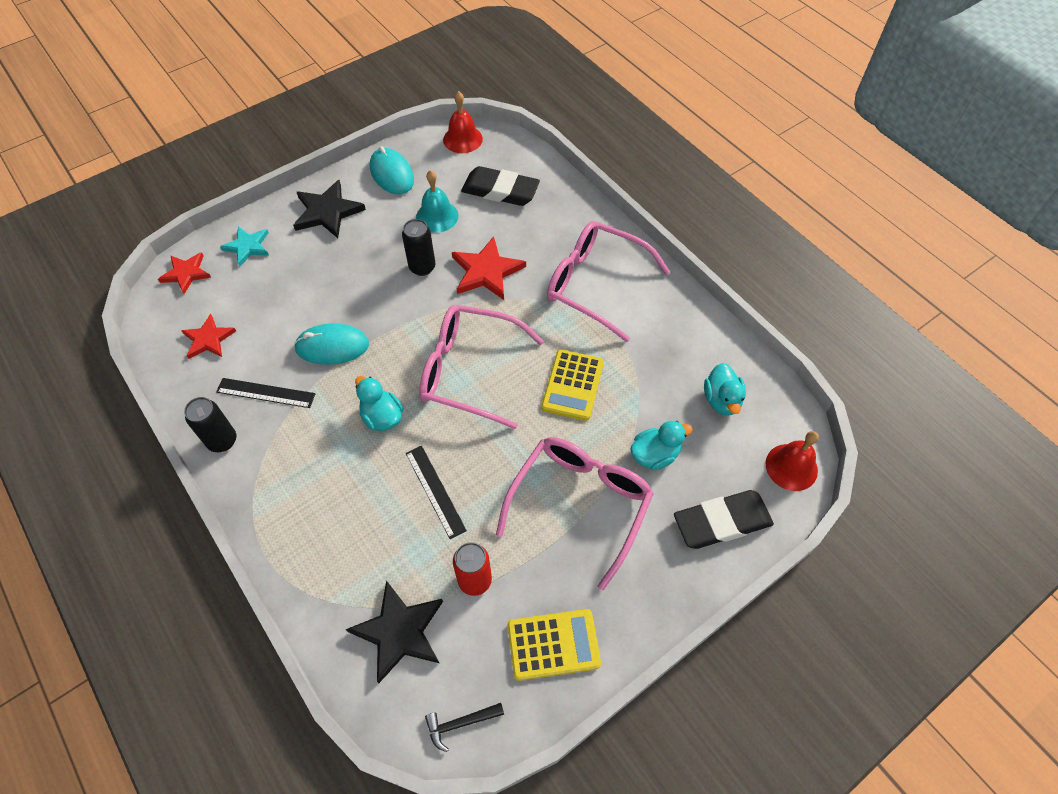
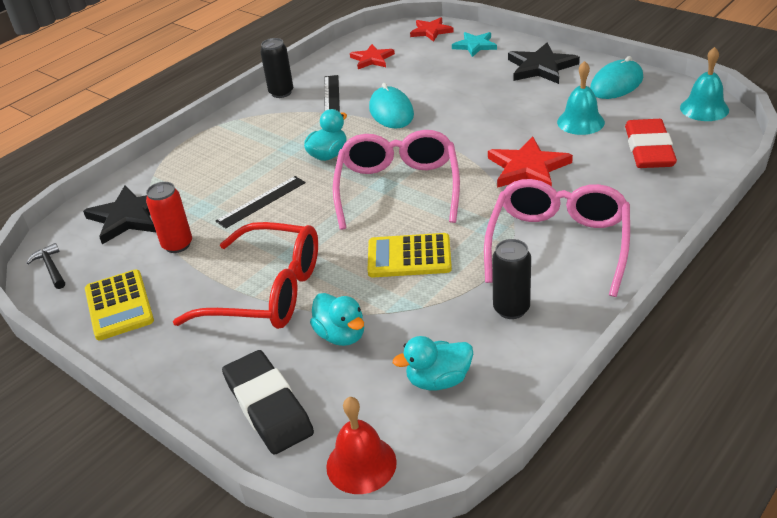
camera: 80 degrees right, 20 degrees down
black can [402,219,435,276] -> black can moved to [492,239,531,319]
red bell [443,91,483,153] -> turquoise bell [680,47,729,121]
black eraser [461,166,540,206] -> red eraser [625,119,677,168]
pink glasses [496,437,654,590] -> red glasses [173,222,318,329]

